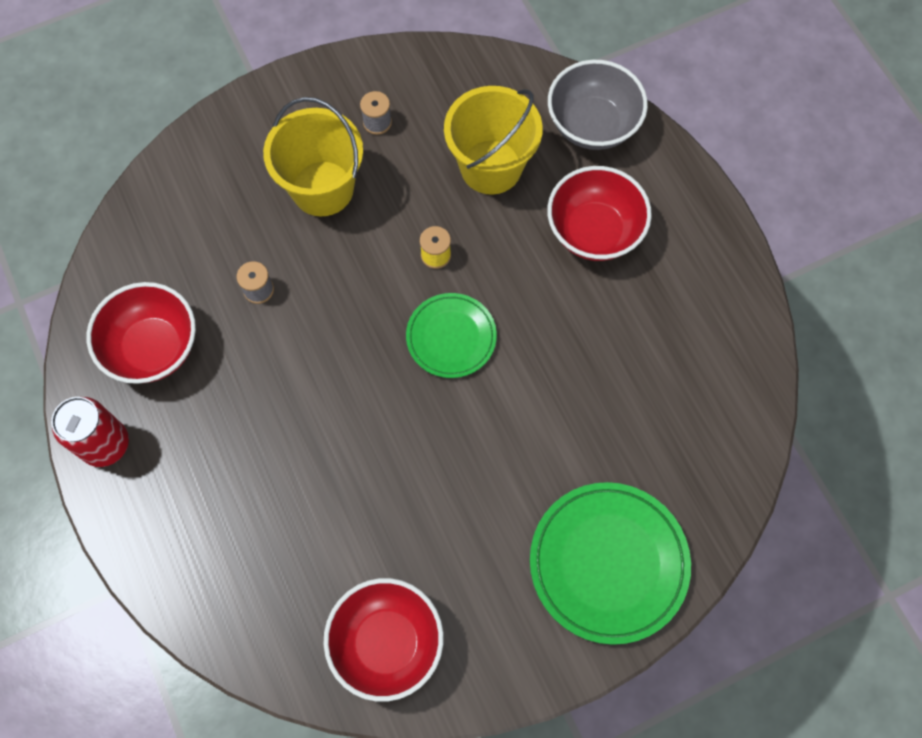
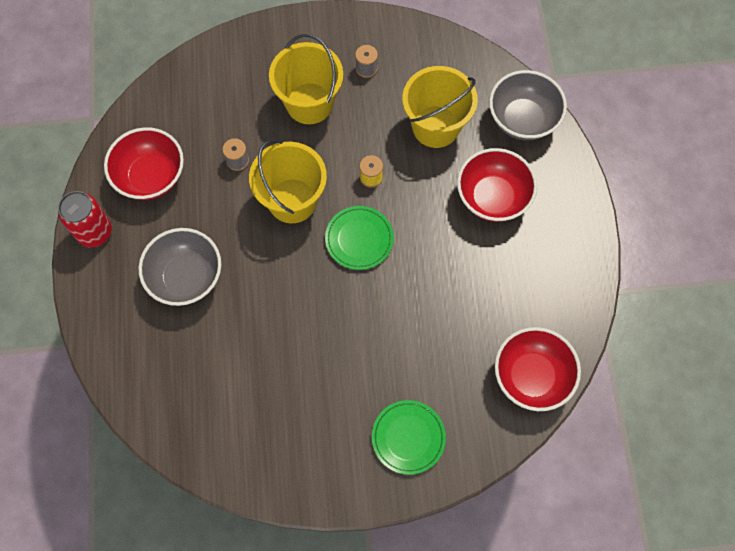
camera: 20 degrees right, 0 degrees up
red bowl [324,578,443,702] -> red bowl moved to [495,327,581,411]
green plate [530,482,691,645] -> green plate [372,400,446,475], size x0.61
none -> grey bowl [138,228,221,306]
none -> yellow bucket [249,139,327,223]

